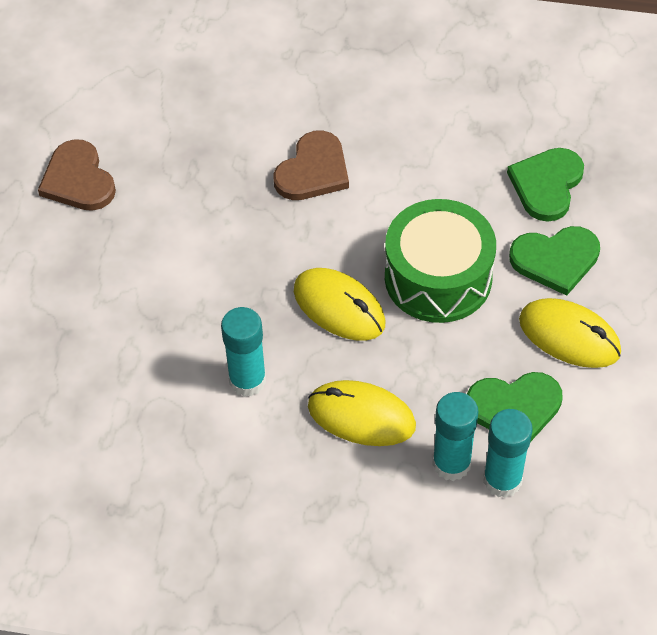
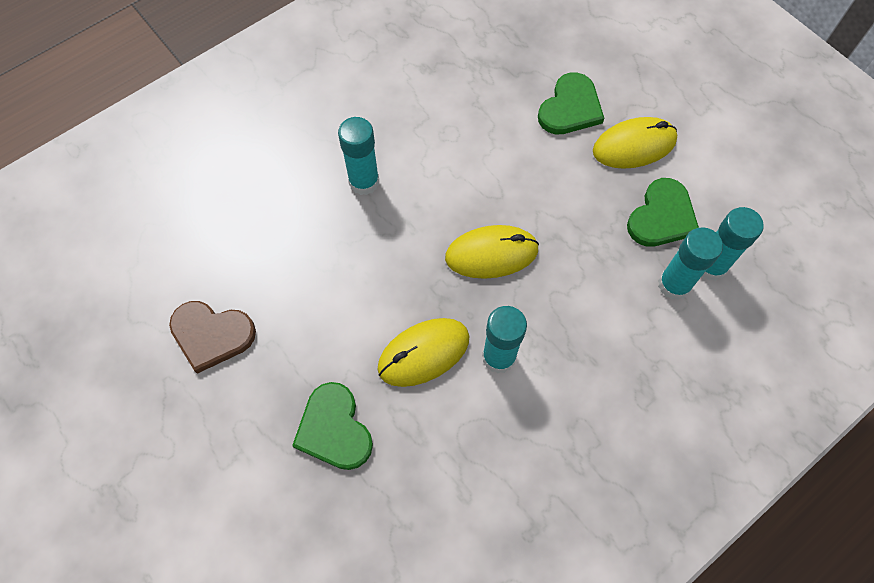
camera: 50 degrees left, 10 degrees up
brown heart [273,130,349,200] -> turquoise glue stick [338,117,379,195]
yellow mouse [308,380,416,446] -> yellow mouse moved to [377,318,469,387]
green drum [385,199,496,323] -> none
green heart [507,148,584,222] -> green heart moved to [292,382,373,470]

